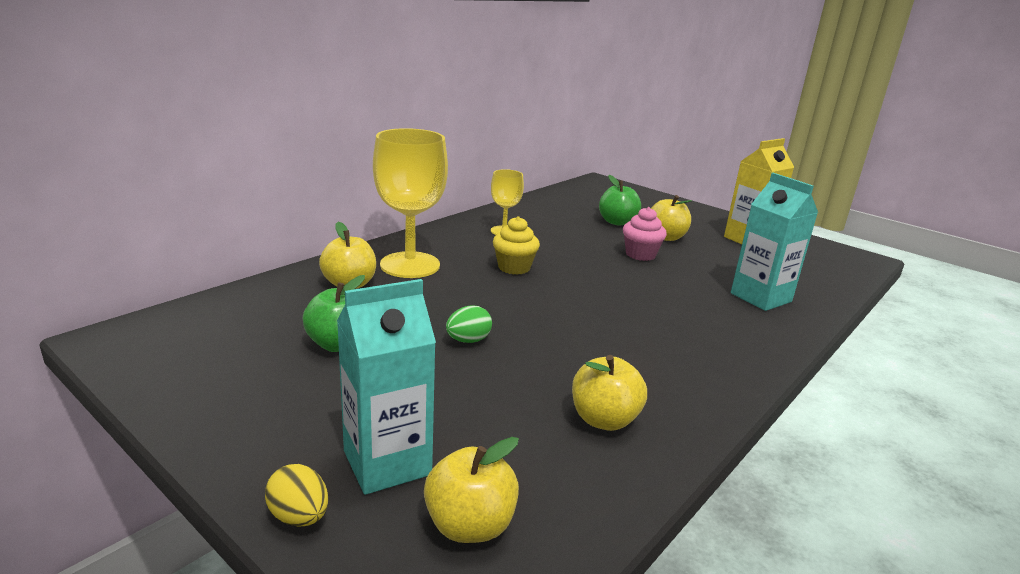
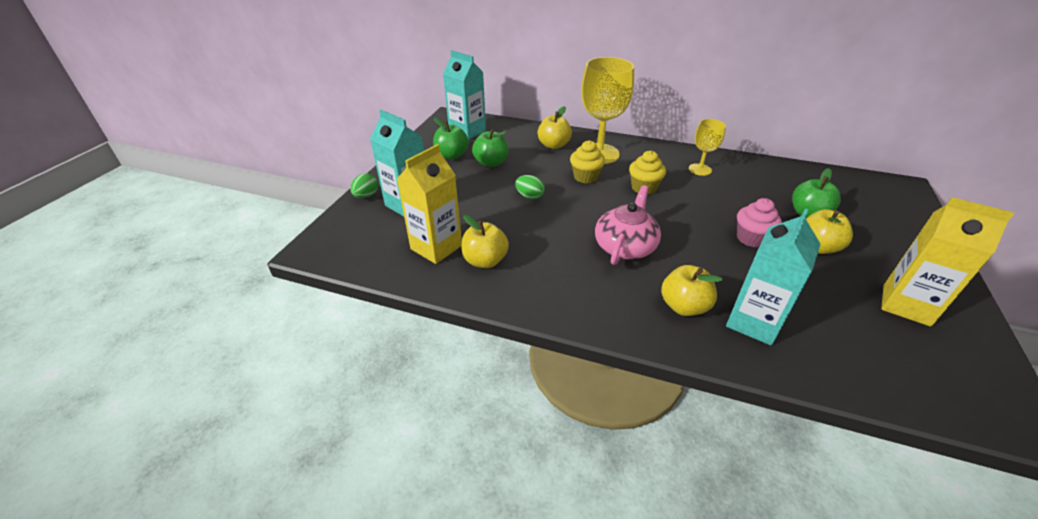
camera: 70 degrees right, 15 degrees up
yellow egg [265,464,328,527] -> green egg [350,173,378,198]
yellow apple [424,437,519,543] -> yellow apple moved to [661,265,723,316]
none -> yellow carton [397,144,462,264]
none -> green apple [433,118,469,159]
none -> turquoise carton [443,50,486,140]
none -> yellow cupcake [570,140,605,184]
none -> pink teapot [595,185,661,265]

